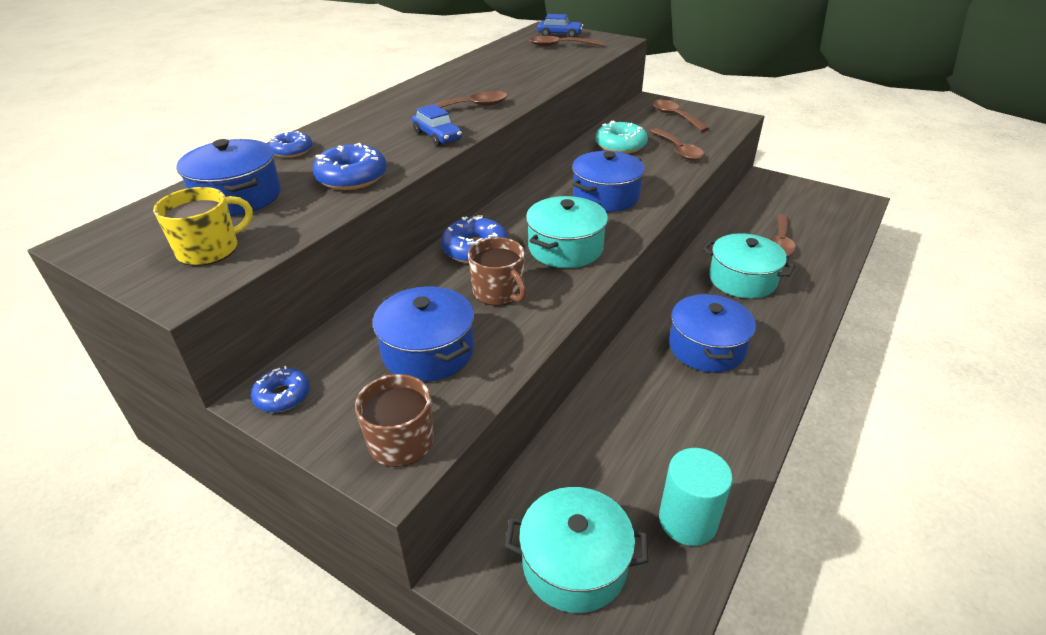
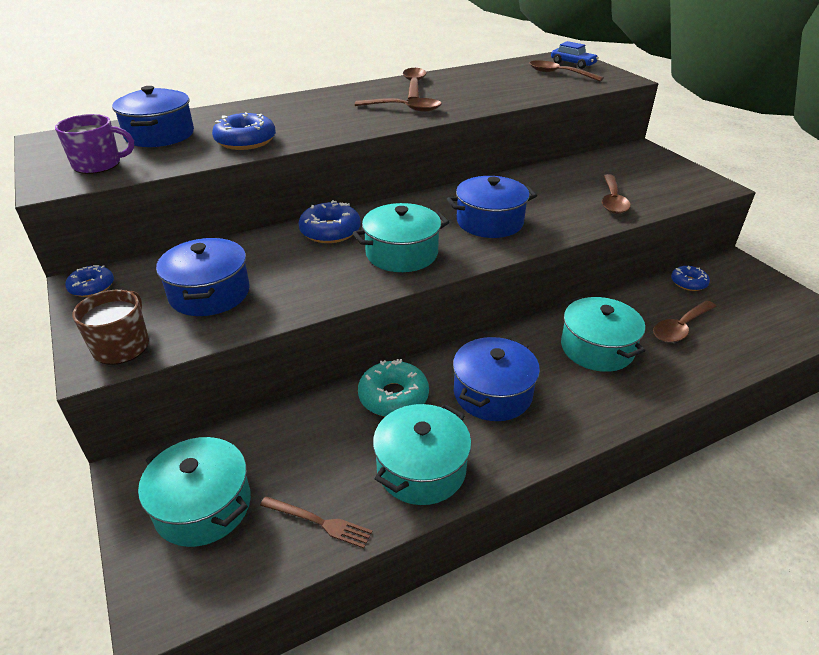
camera: 30 degrees right, 0 degrees up
yellow mug [153,187,253,266] -> purple mug [55,114,134,174]
blue donut [269,131,313,158] -> blue donut moved to [671,266,710,291]
blue car [412,104,462,146] -> none
brown mug [468,237,527,306] -> none
turquoise donut [595,120,648,154] -> turquoise donut moved to [358,359,429,417]
brown spoon [653,100,710,132] -> brown spoon moved to [403,68,426,99]
turquoise cylinder [659,448,733,546] -> brown fork [260,496,373,548]
none -> turquoise pot [373,404,471,505]

